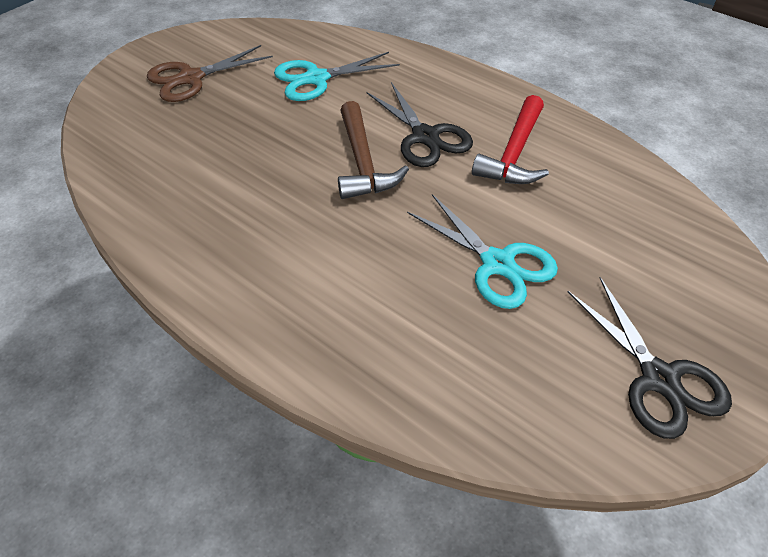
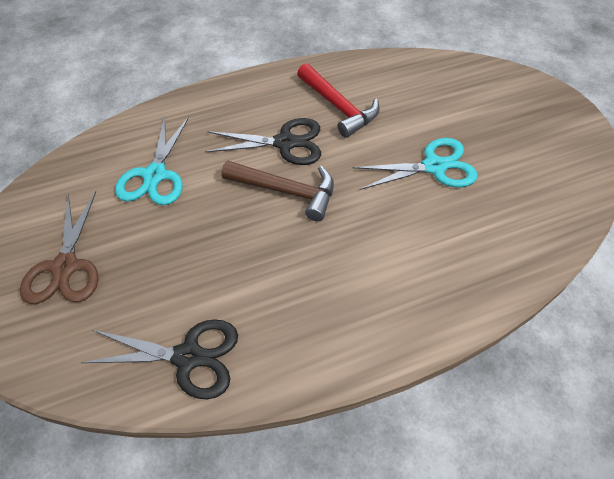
camera: 60 degrees left, 5 degrees up
black scissors [567,277,732,439] -> black scissors moved to [81,319,238,399]

